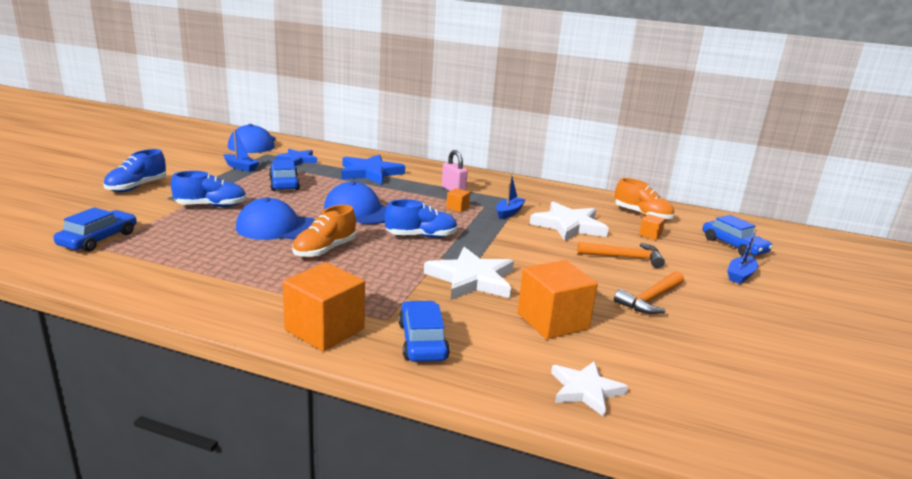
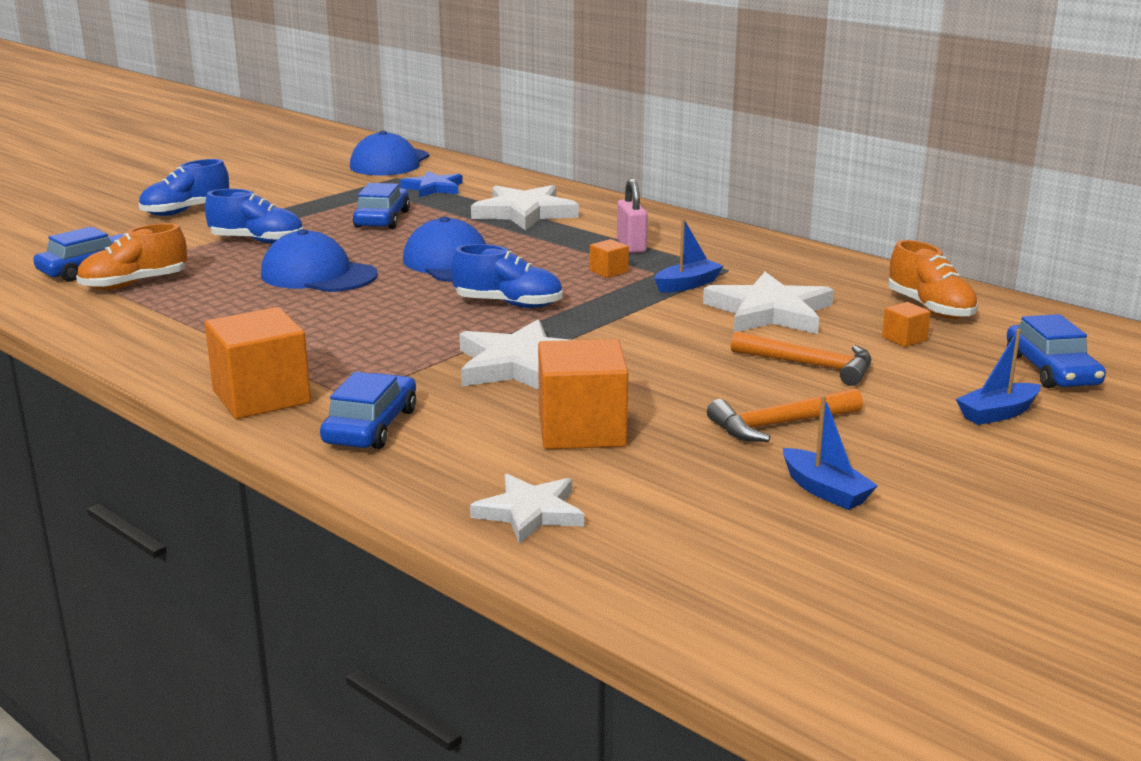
camera: 25 degrees right, 0 degrees up
blue boat [223,129,259,172] -> blue boat moved to [783,396,878,510]
orange shoe [292,205,356,258] -> orange shoe moved to [76,223,187,290]
blue star [341,154,405,184] -> white star [471,185,579,230]

